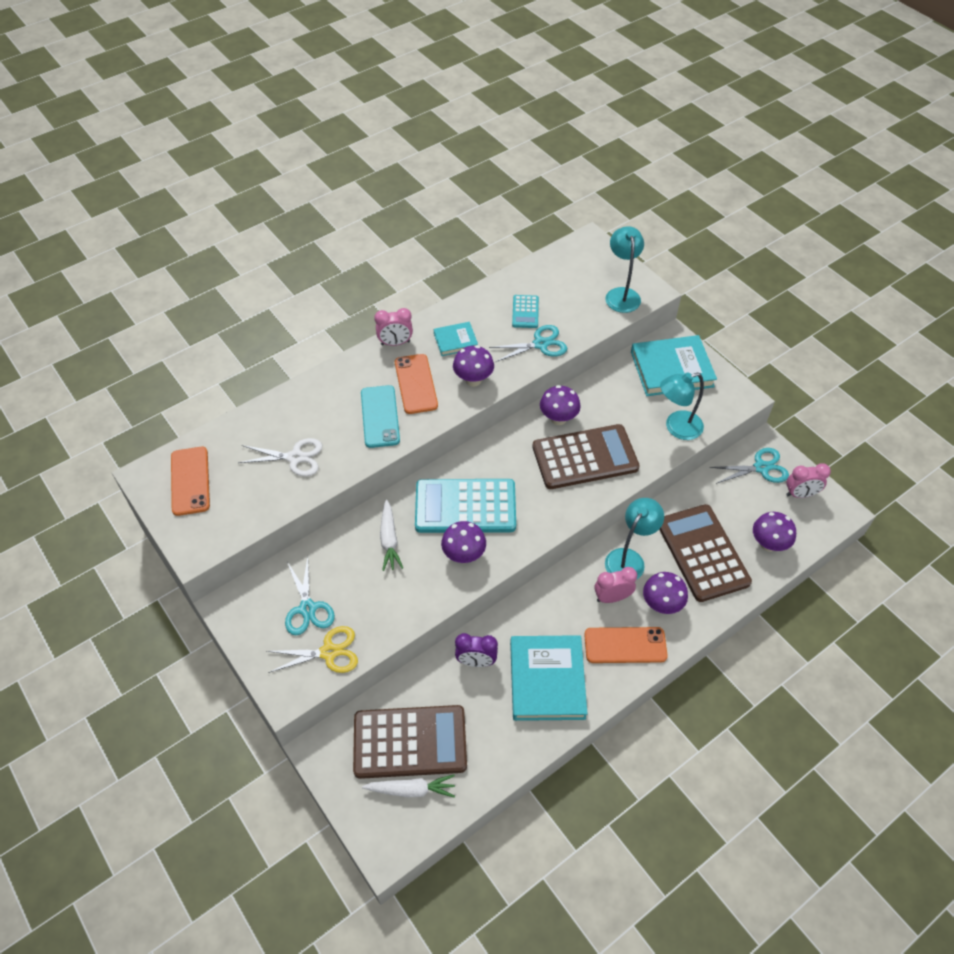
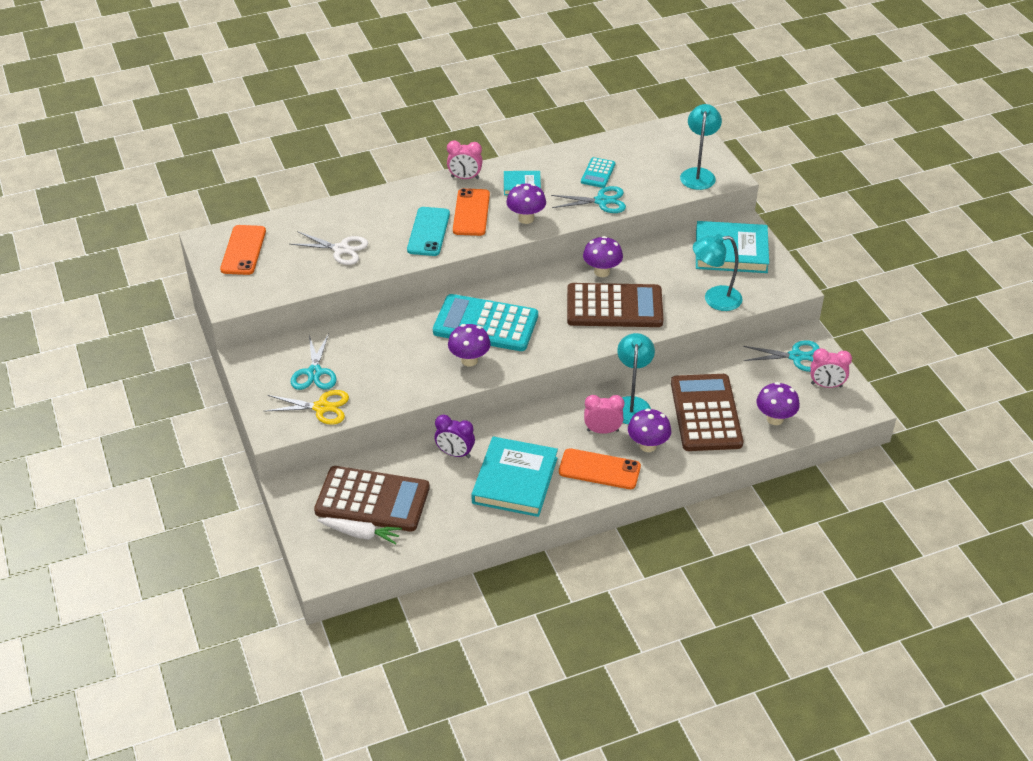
camera: 15 degrees right, 10 degrees down
white carrot [380,499,403,571] -> none
turquoise lamp [605,498,664,579] -> turquoise lamp turned 45 degrees counterclockwise [617,333,655,424]

